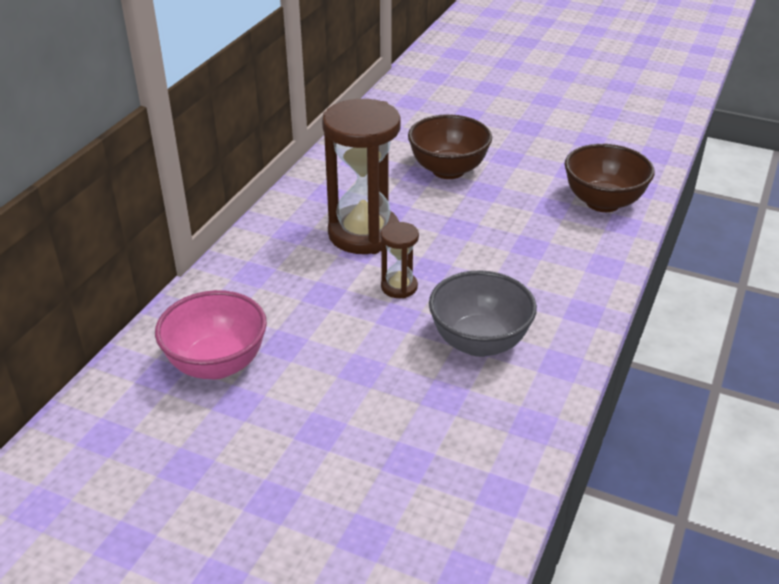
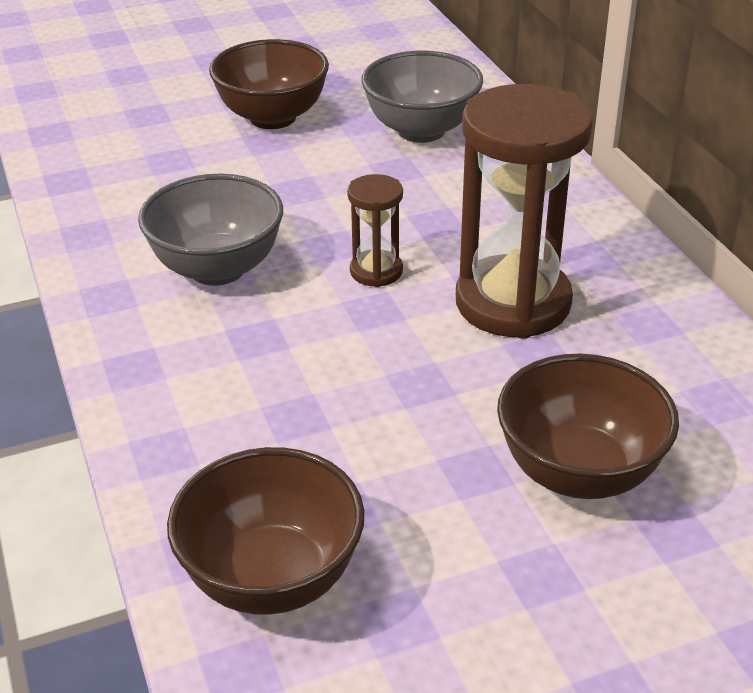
camera: 135 degrees right, 0 degrees up
pink bowl [155,290,267,379] -> grey bowl [361,51,483,143]
none -> brown bowl [209,39,329,129]

